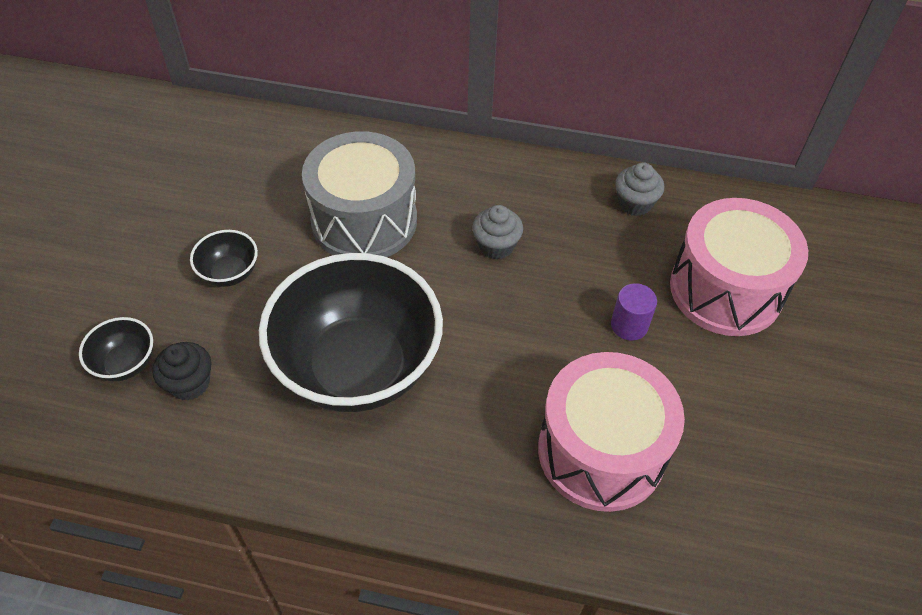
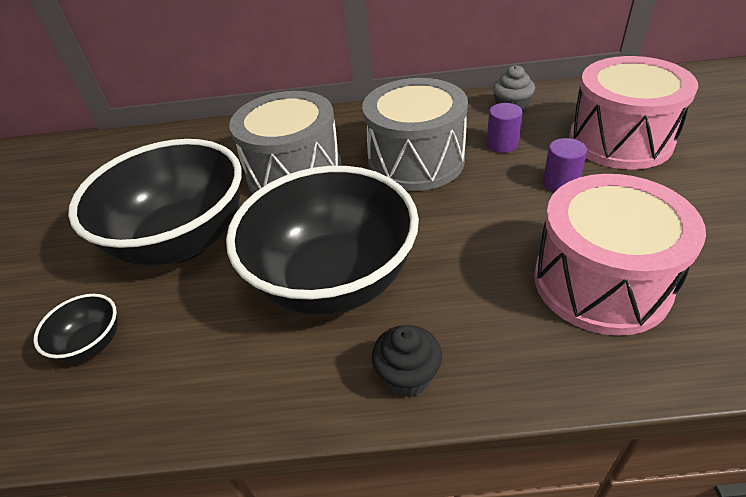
camera: 10 degrees left, 10 degrees down
black cupcake [152,342,212,401] -> black cupcake moved to [372,325,442,397]
black bowl [190,230,258,287] -> black bowl [68,139,241,266], size x2.43
grey cupcake [472,205,523,259] -> grey drum [362,78,468,191]
none -> purple cylinder [486,103,522,153]

